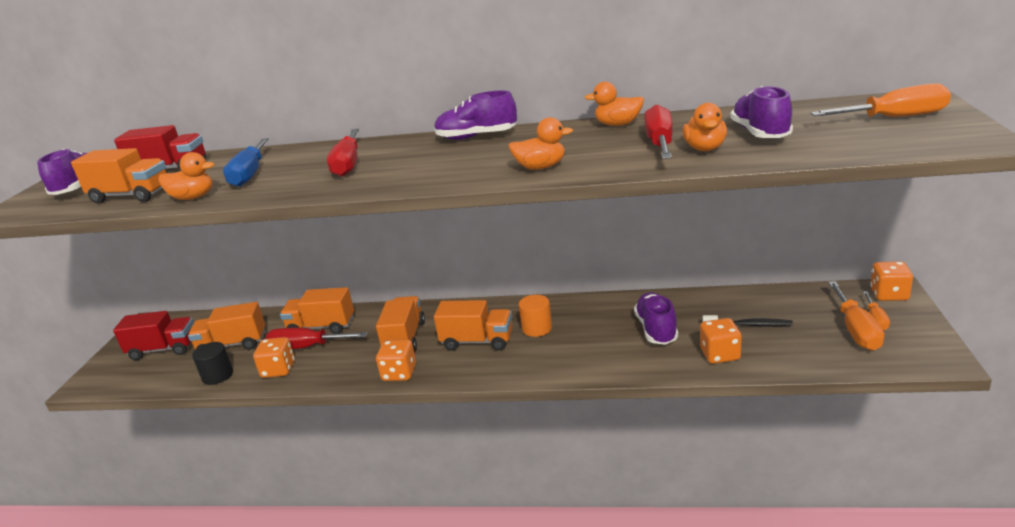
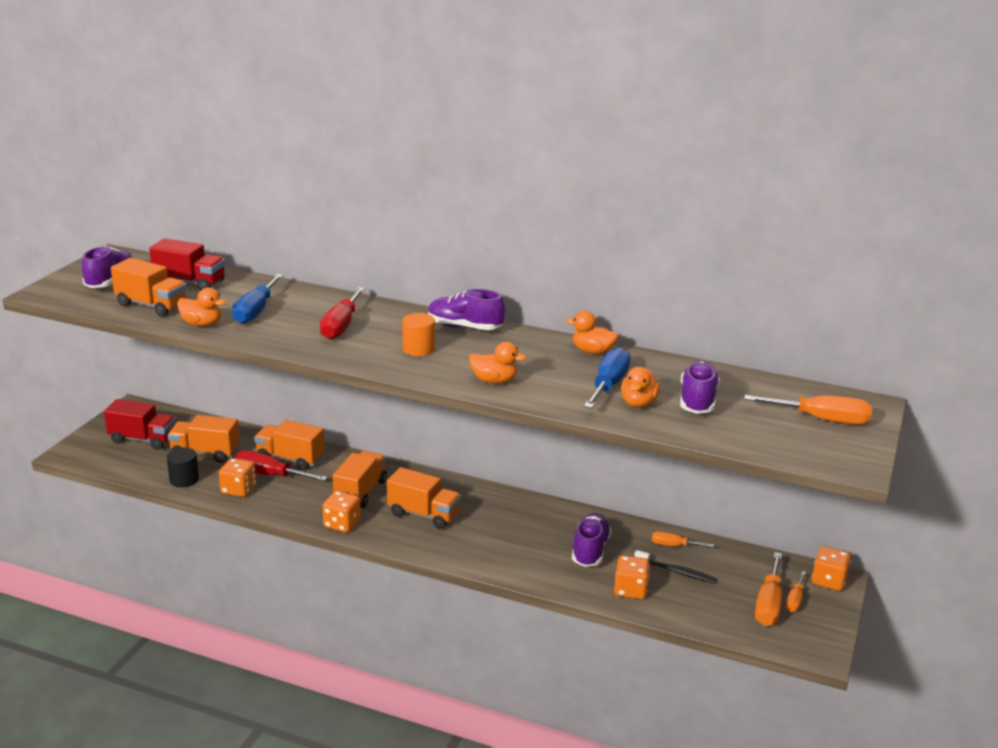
camera: 10 degrees right, 0 degrees up
orange cylinder [519,295,552,337] -> orange cylinder moved to [402,313,435,356]
red screwdriver [644,104,673,159] -> blue screwdriver [584,347,631,408]
none -> orange screwdriver [652,531,714,547]

